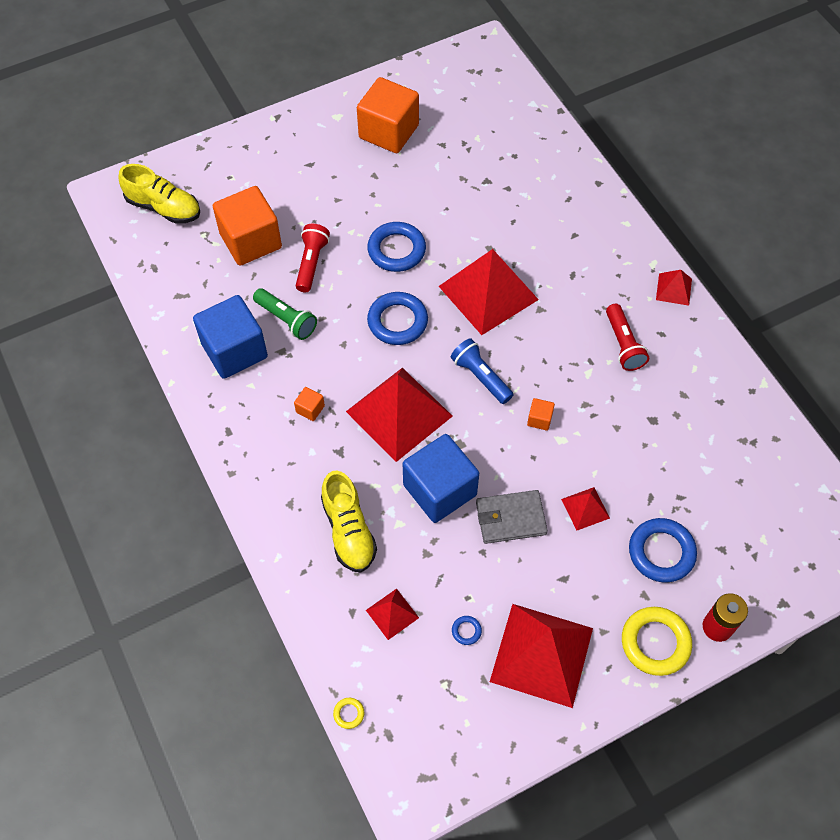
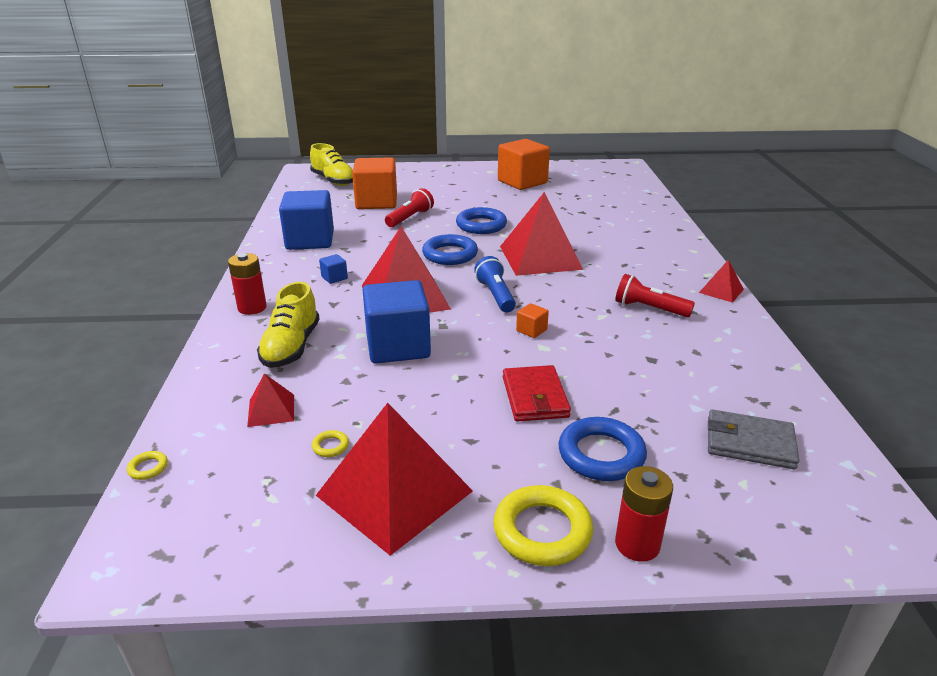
camera: 25 degrees right, 30 degrees down
green flashlight [253,288,317,340] -> none
orange cube [294,387,325,421] -> blue cube [319,254,348,284]
blue ring [452,616,482,645] -> yellow ring [312,430,349,457]
grey wallet [476,490,548,544] -> grey wallet moved to [708,409,799,469]
red pyramid [561,487,610,531] -> red wallet [503,365,571,422]
red flashlight [606,304,649,371] -> red flashlight turned 105 degrees clockwise [615,274,695,317]
none -> red battery [228,253,267,315]

